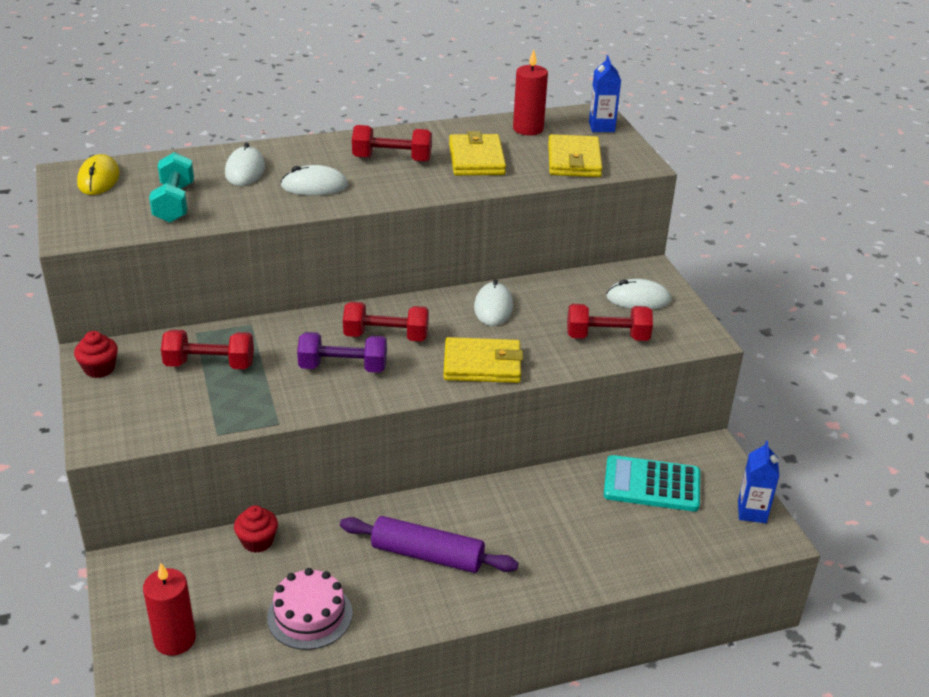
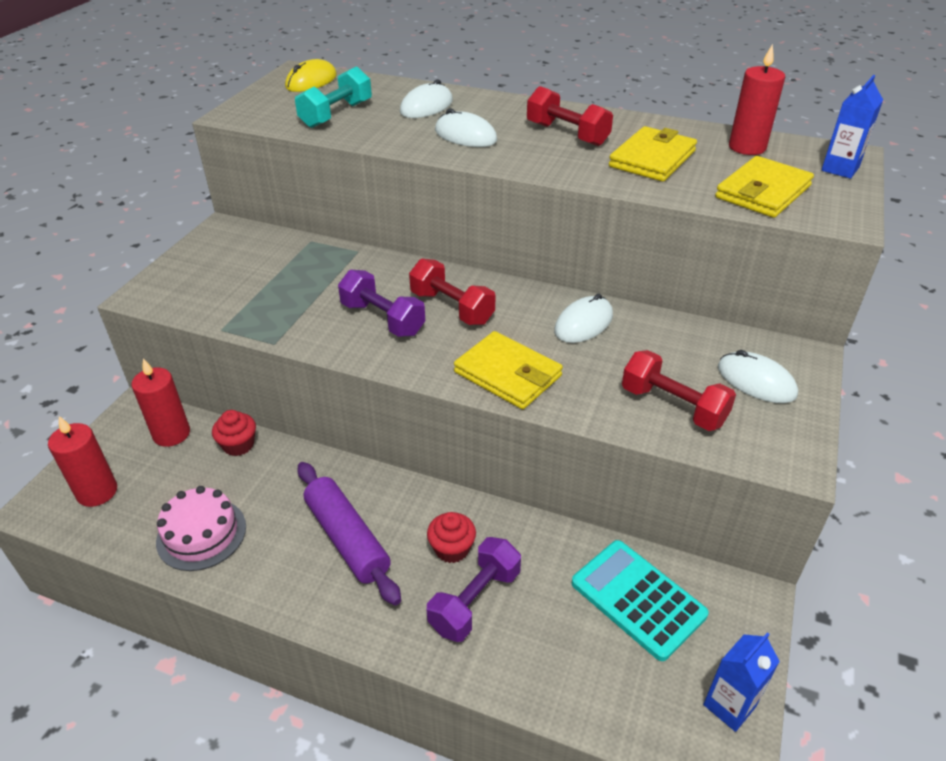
camera: 40 degrees right, 5 degrees up
red cupcake [74,331,118,378] -> red cupcake moved to [427,512,476,563]
red dumbbell [161,330,254,369] -> none
none -> red candle [131,358,190,447]
none -> purple dumbbell [427,537,521,642]

